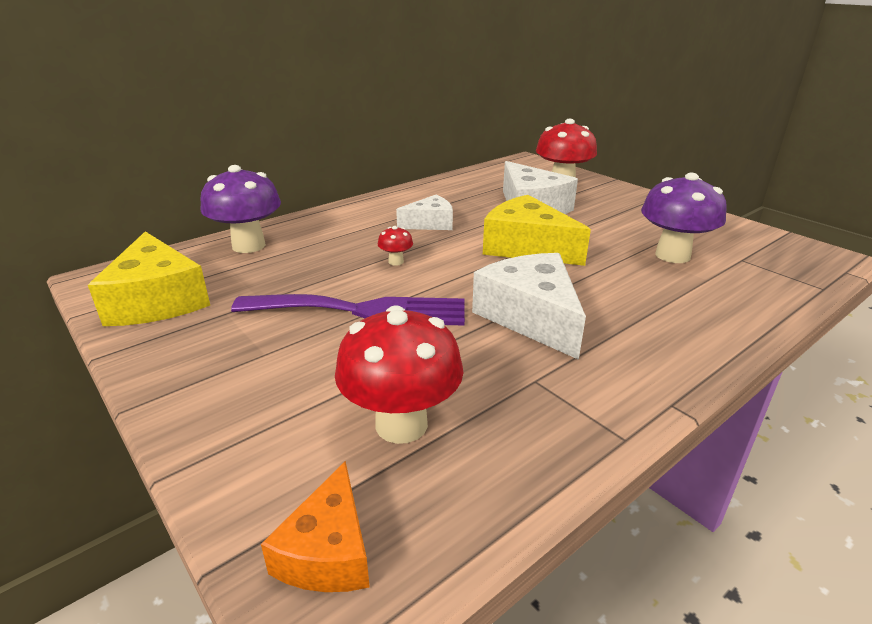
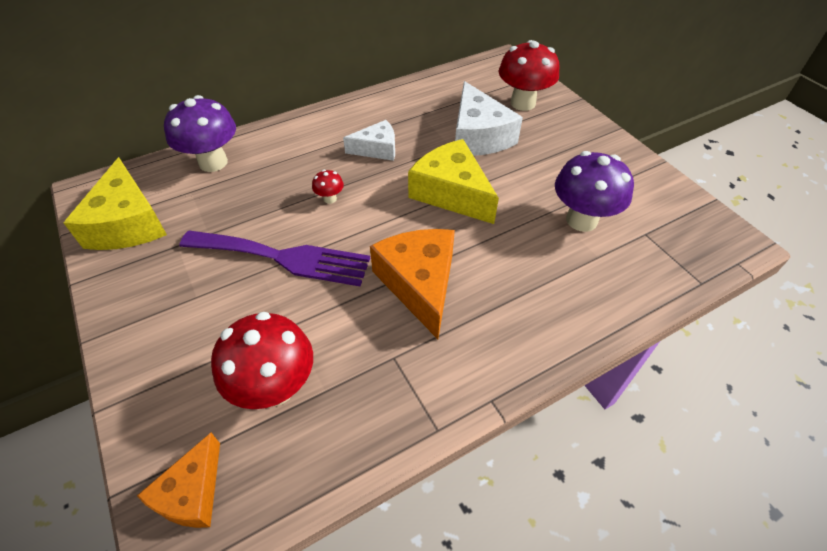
camera: 10 degrees right, 20 degrees up
white cheese [472,253,586,360] -> orange cheese [370,229,455,339]

